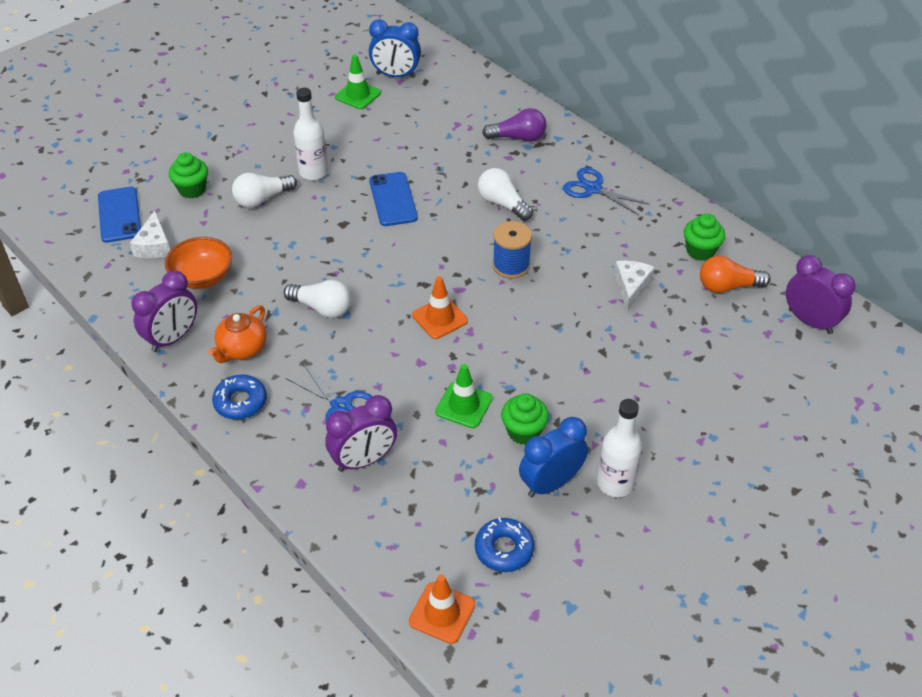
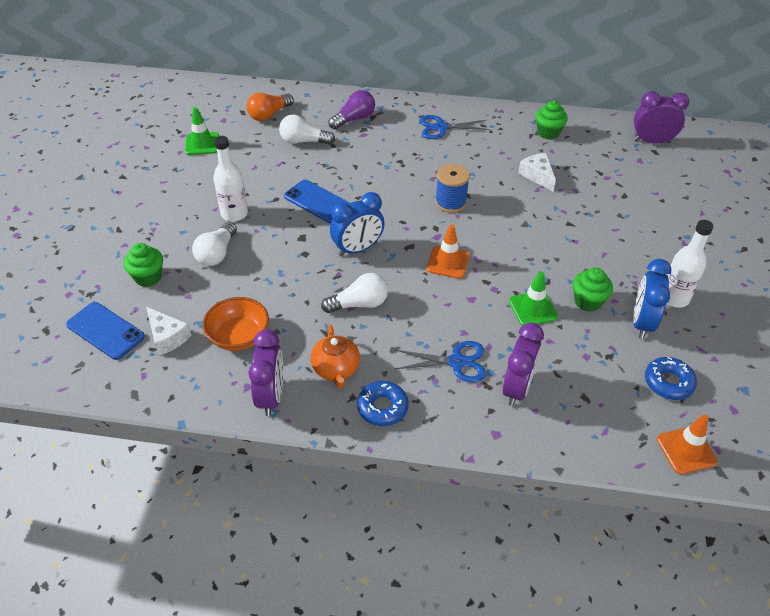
camera: 40 degrees left, 0 degrees up
blue clock [369,19,421,78] -> blue clock moved to [330,192,385,257]
white light bulb [478,168,533,221] -> white light bulb moved to [279,115,335,145]
orange light bulb [700,256,771,293] -> orange light bulb moved to [247,93,294,121]

